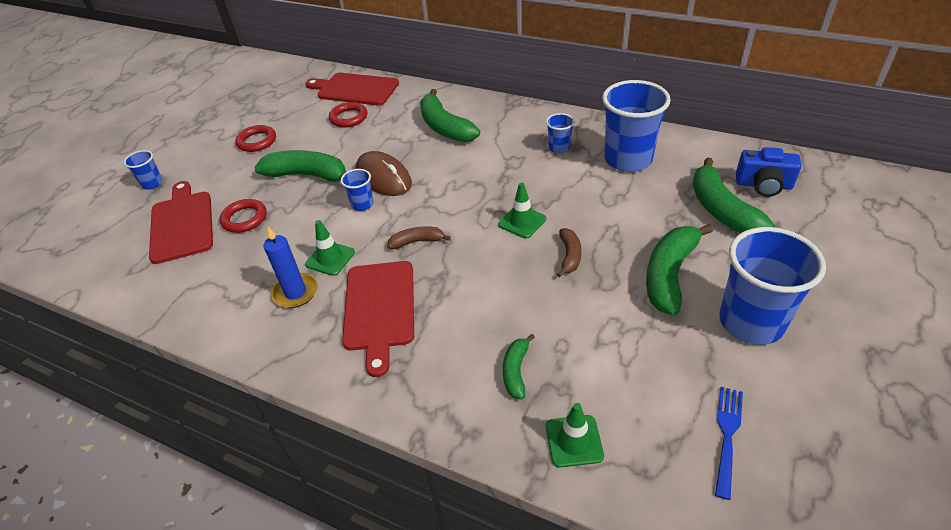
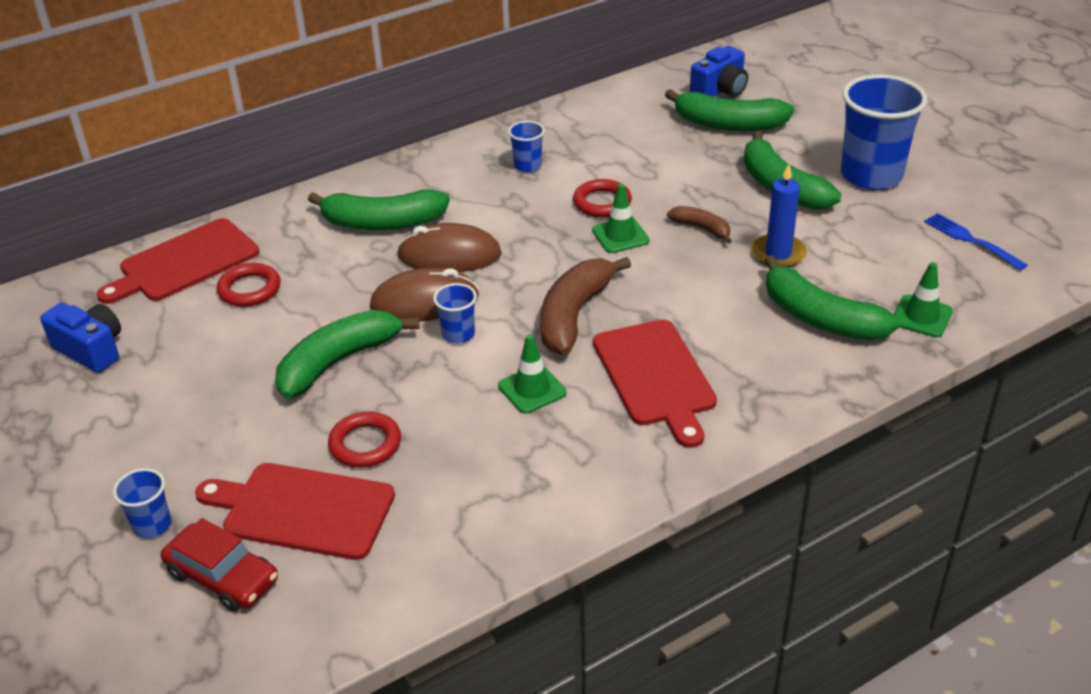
camera: 60 degrees left, 5 degrees down
red ring [235,125,276,152] -> red ring moved to [573,179,632,217]
blue candle [264,227,318,308] -> blue candle moved to [751,164,807,267]
red cutting board [342,261,414,377] -> red cutting board turned 45 degrees clockwise [593,319,717,448]
brown banana [387,226,451,249] -> brown banana [540,257,631,355], size x1.89
green banana [503,334,535,399] -> green banana [764,255,900,340], size x1.89
blue cup [602,80,671,172] -> none
none -> blue camera [40,303,121,373]
none -> red car [161,518,278,612]
none -> brown mouse [397,223,502,272]

